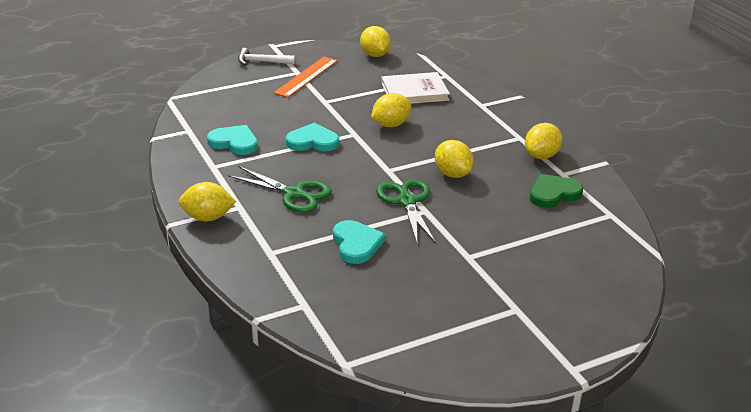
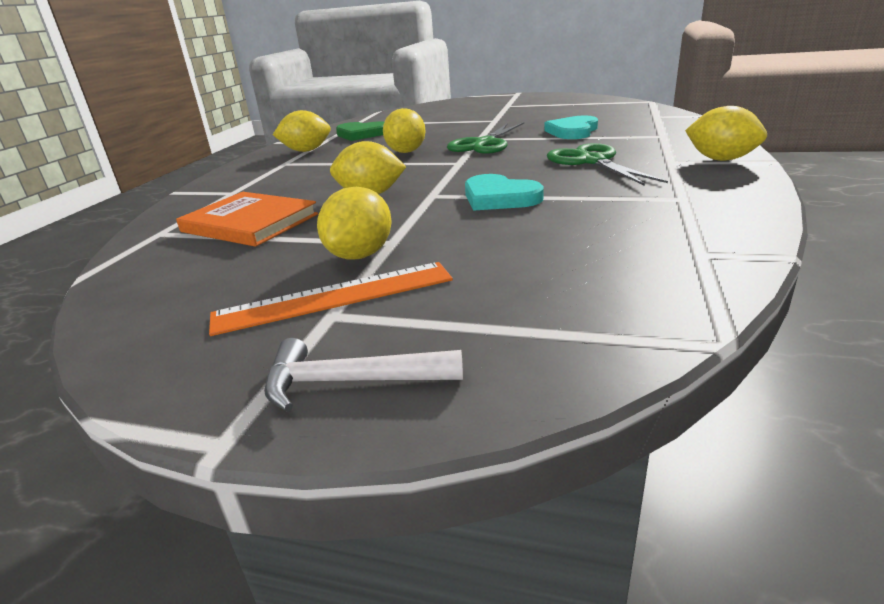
camera: 135 degrees left, 5 degrees down
turquoise heart [207,125,258,155] -> none
white hammer [238,48,295,65] -> white hammer turned 135 degrees clockwise [264,338,463,412]
yellow lemon [360,26,391,57] -> yellow lemon moved to [317,187,391,260]
white book [381,72,450,104] -> orange book [176,192,318,247]

